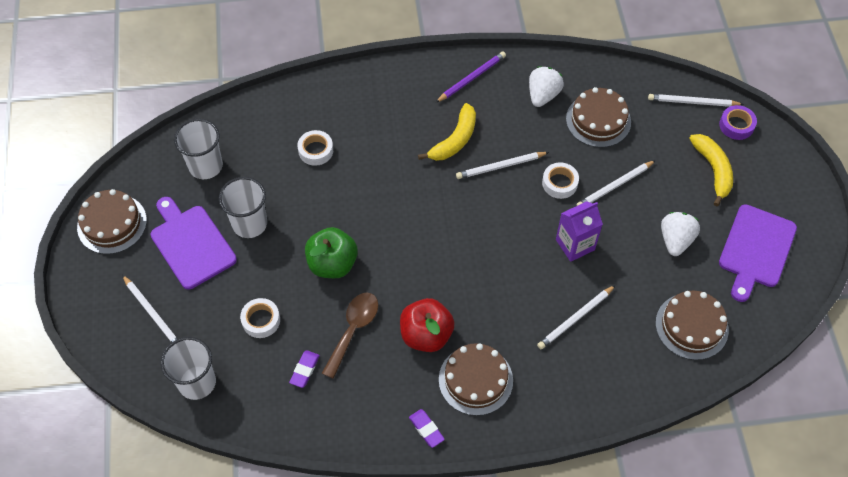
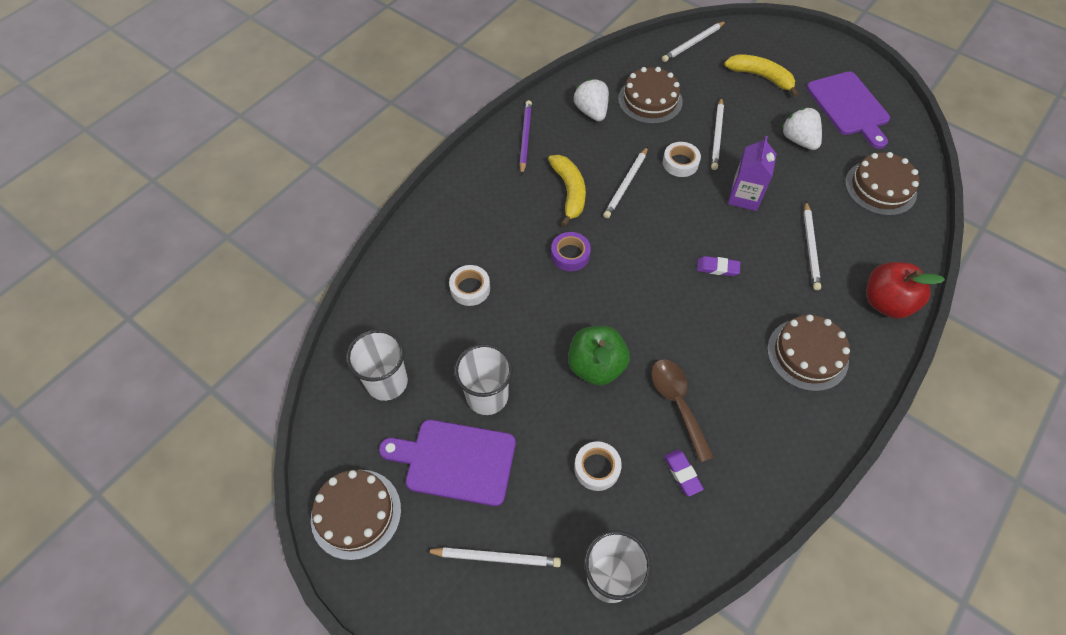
camera: 45 degrees left, 0 degrees up
red apple [400,298,455,352] -> red apple moved to [866,262,945,319]
purple eraser [409,409,445,448] -> purple eraser moved to [697,256,740,276]
purple tape [719,105,757,140] -> purple tape moved to [551,232,591,271]

